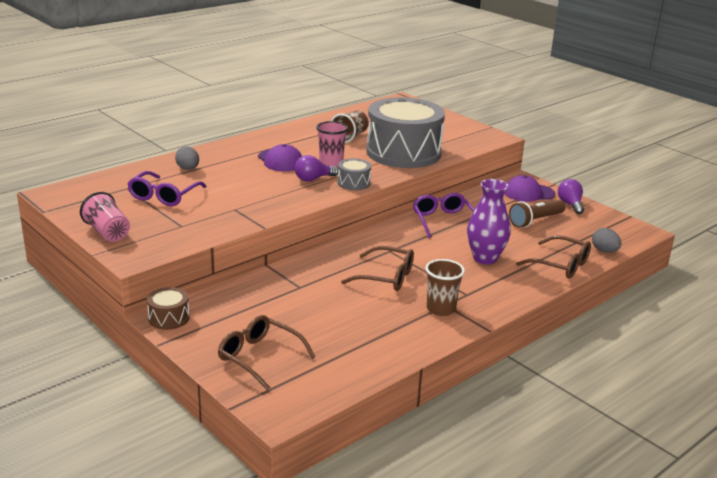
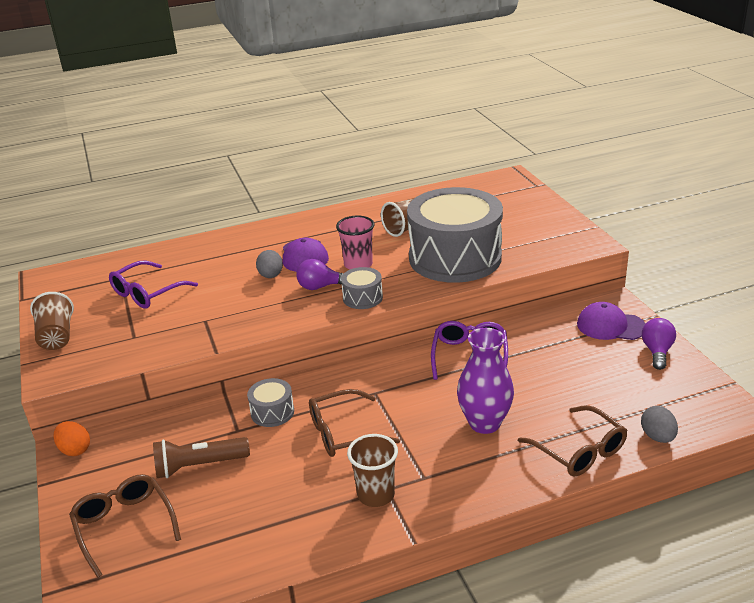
camera: 25 degrees right, 5 degrees up
pink cup [80,192,130,242] -> brown cup [30,292,74,350]
brown drum [147,287,189,330] -> orange egg [53,421,90,456]
grey egg [175,147,199,170] -> grey egg moved to [256,250,283,278]
brown glasses [341,246,414,291] -> brown glasses turned 120 degrees clockwise [309,389,400,457]
brown flashlight [509,200,565,228] -> brown flashlight moved to [153,437,250,478]
none -> grey drum [247,378,294,427]

